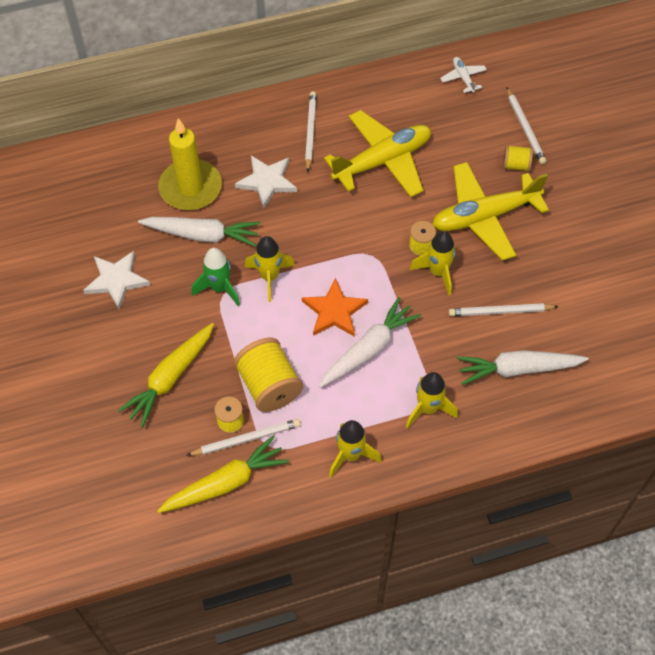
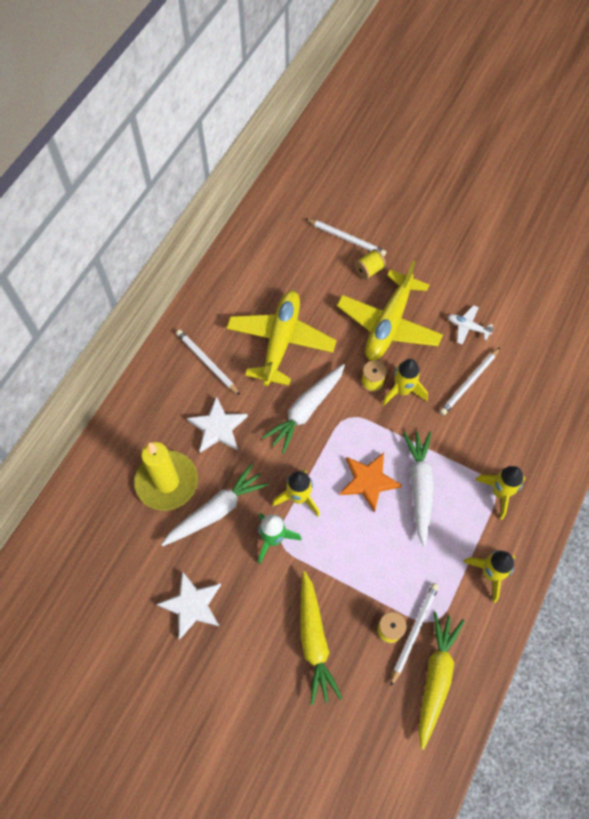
camera: 45 degrees left, 5 degrees up
yellow spool [234,337,303,412] -> none
white plane [440,57,487,93] -> white plane moved to [448,305,494,345]
white carrot [457,350,589,385] -> white carrot moved to [262,364,345,454]

